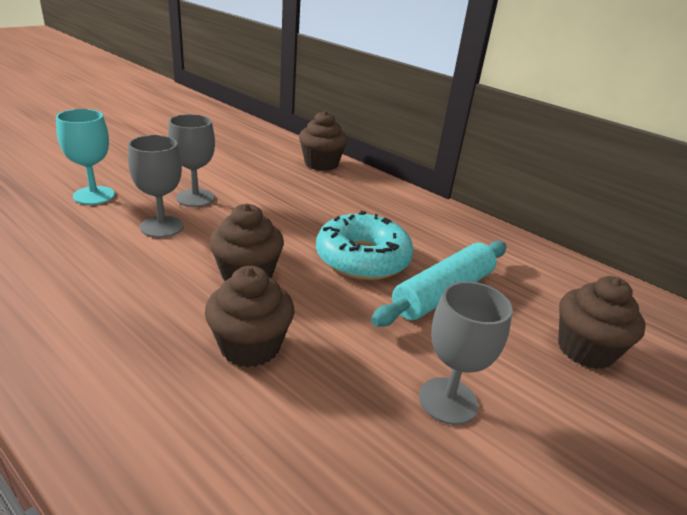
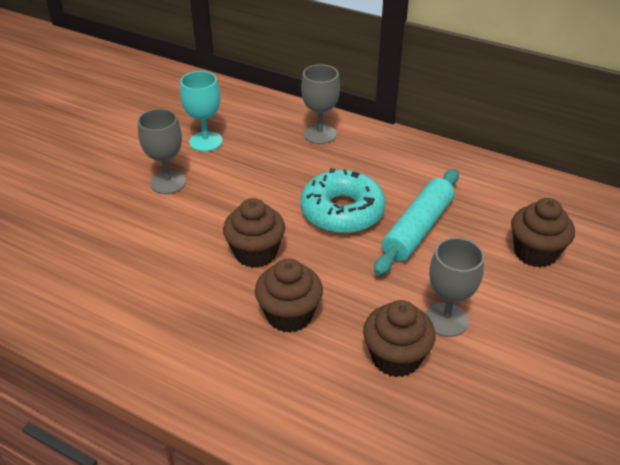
camera: 10 degrees left, 10 degrees up
turquoise goblet [56,109,115,205] -> turquoise goblet moved to [180,71,223,152]
grey goblet [128,135,184,238] -> grey goblet moved to [301,64,340,144]
brown cupcake [299,111,348,171] -> brown cupcake moved to [363,300,436,377]

